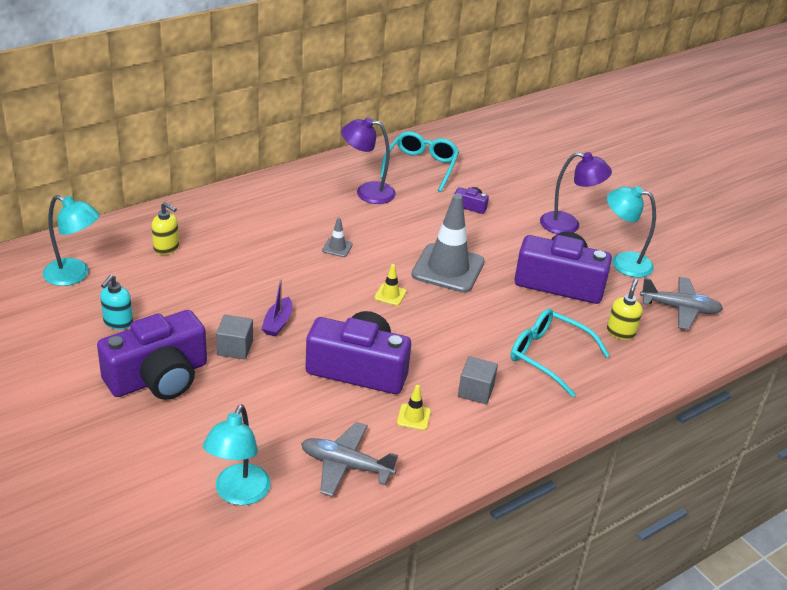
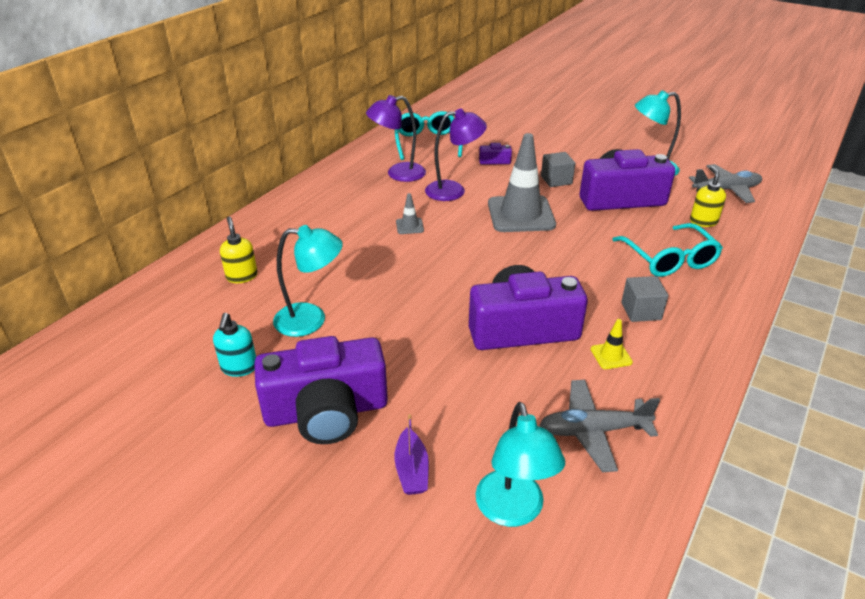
camera: 20 degrees left, 0 degrees up
turquoise lamp [43,195,100,286] -> turquoise lamp moved to [273,225,343,337]
purple camera [97,310,207,400] -> purple camera turned 45 degrees clockwise [254,336,388,444]
yellow soap dispenser [152,202,179,255] -> yellow soap dispenser turned 120 degrees counterclockwise [220,217,258,283]
grey cube [216,315,253,360] -> grey cube moved to [541,152,575,187]
purple boat [261,279,292,337] -> purple boat moved to [394,414,429,495]
yellow traffic cone [374,264,407,306] -> none
turquoise glasses [511,309,610,397] -> turquoise glasses turned 120 degrees counterclockwise [612,223,723,277]
purple lamp [540,152,612,234] -> purple lamp moved to [425,109,487,201]

